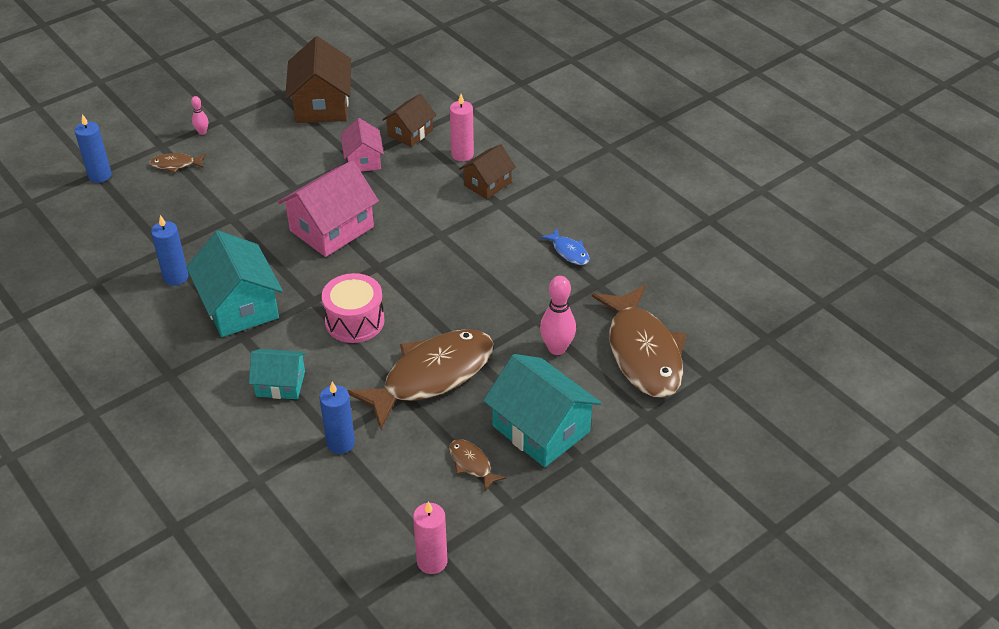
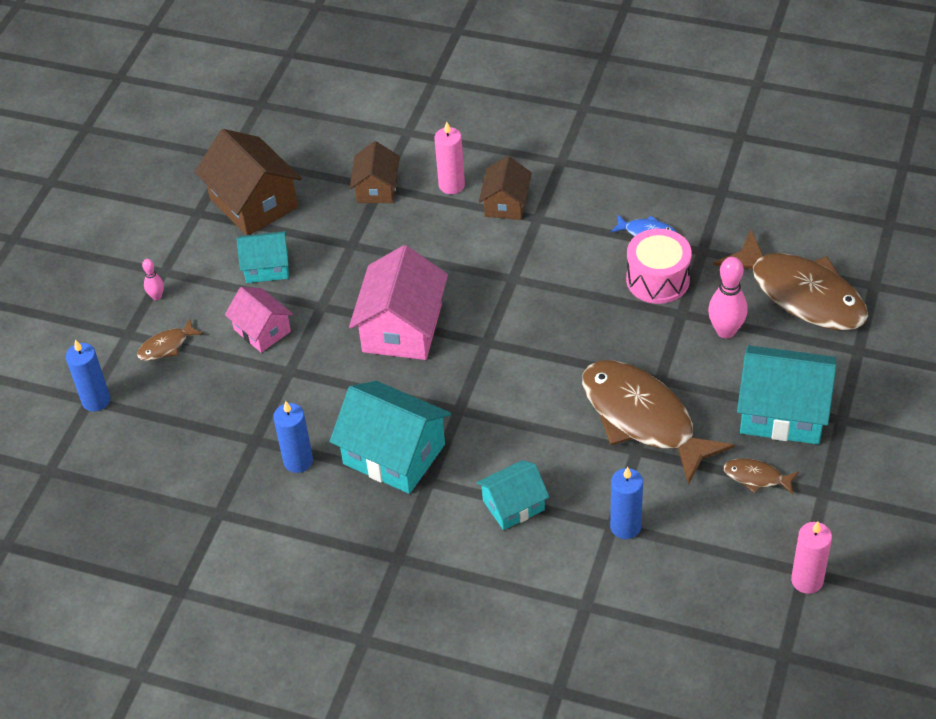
camera: 30 degrees left, 5 degrees up
pink drum [322,273,384,343] -> pink drum moved to [626,229,692,304]
pink house [340,118,384,171] -> pink house moved to [225,287,293,353]
brown fish [347,329,493,429] -> brown fish turned 60 degrees counterclockwise [582,360,734,485]
none -> turquoise house [237,231,289,283]

